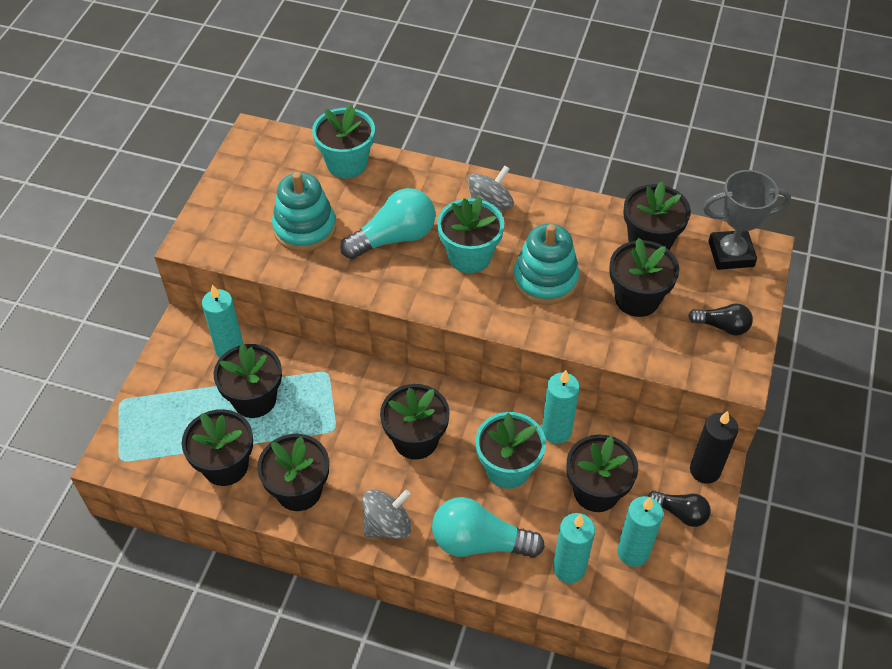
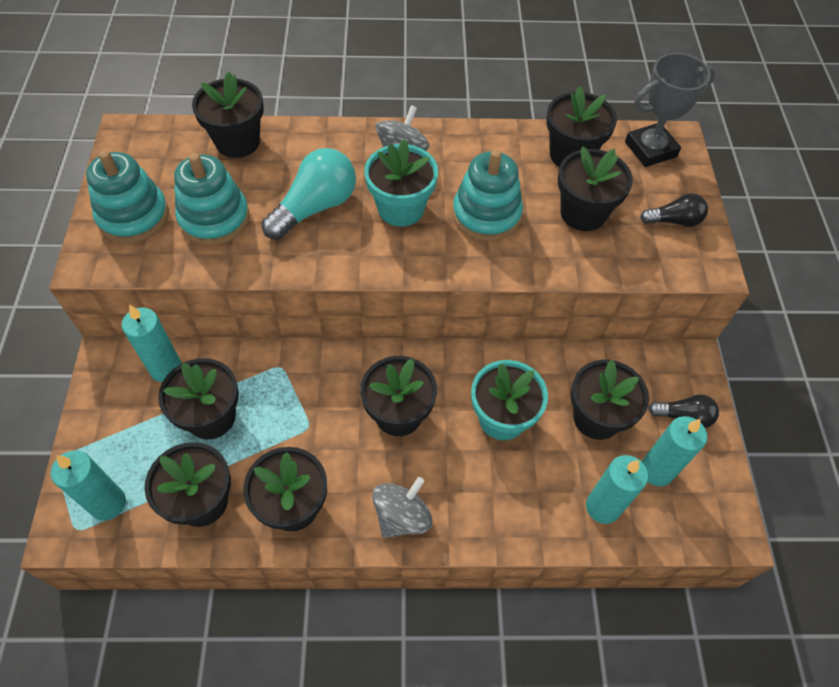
camera: 20 degrees left, 5 degrees up
turquoise flower pot [312,104,375,178] -> black flower pot [192,72,264,158]
turquoise light bulb [432,497,545,558] -> none
turquoise candle [542,370,580,444] -> turquoise candle moved to [51,450,126,521]
black candle [690,411,739,484] -> none
none -> turquoise stacking toy [86,150,169,243]

